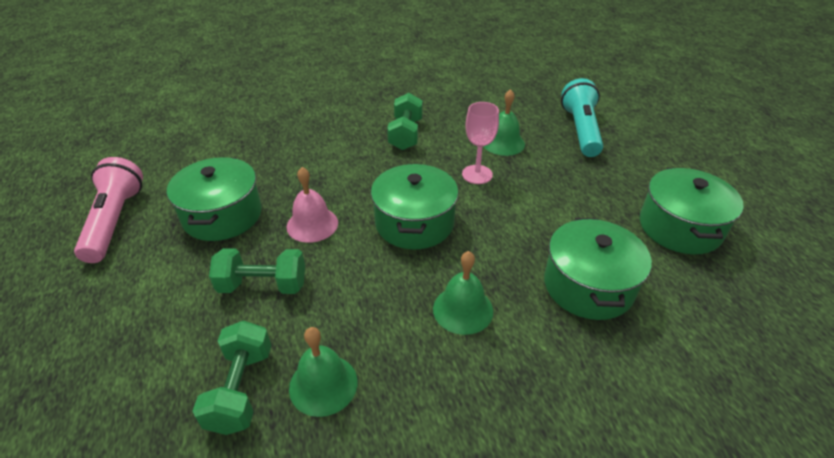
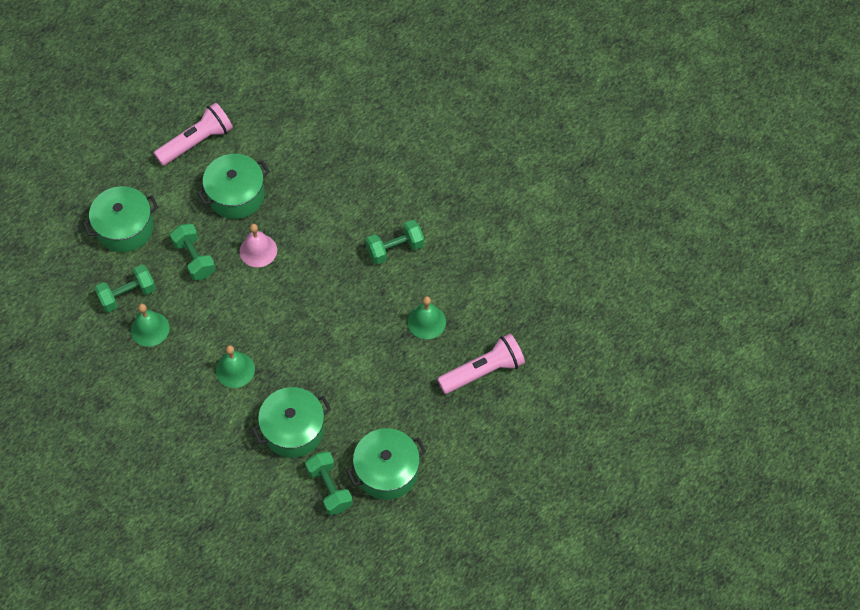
camera: 60 degrees right, 20 degrees up
green pot [371,164,458,249] -> green pot moved to [83,186,158,252]
pink goblet [462,102,499,184] -> none
turquoise flashlight [561,78,603,157] -> pink flashlight [437,334,525,394]
none -> green dumbbell [305,451,353,515]

